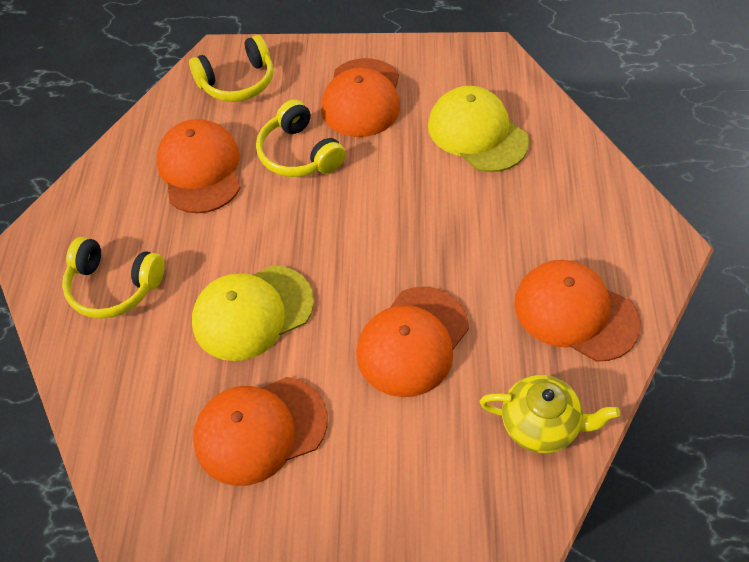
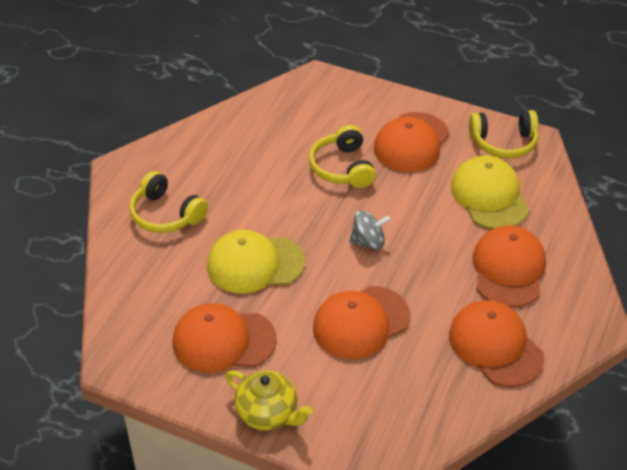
camera: 20 degrees right, 10 degrees down
orange cap [157,119,240,214] -> orange cap moved to [472,225,546,307]
yellow headphones [189,35,273,102] -> yellow headphones moved to [469,110,538,159]
yellow teapot [480,375,620,454] -> yellow teapot moved to [226,371,313,430]
none -> grey spinning top [349,210,390,249]

